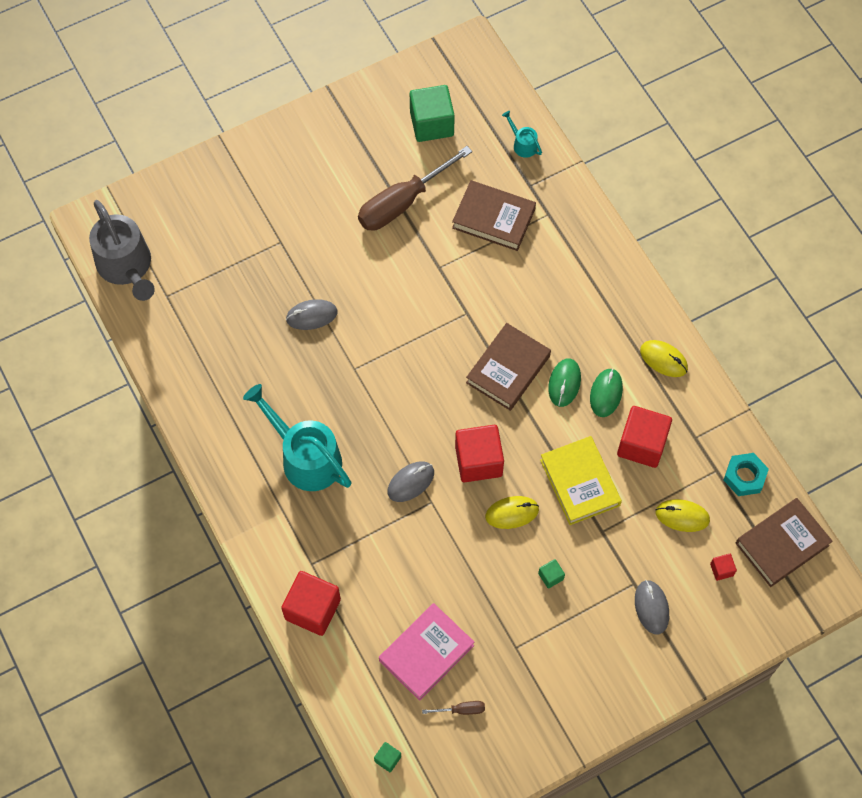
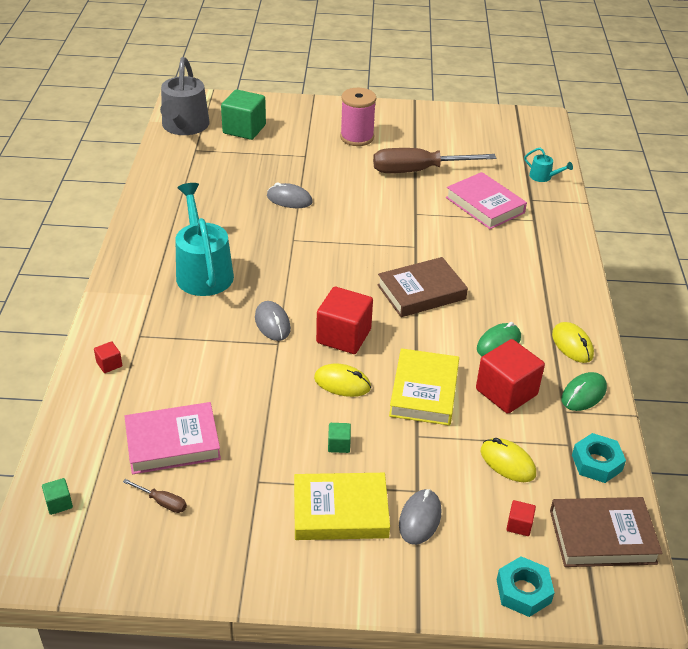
camera: 30 degrees right, 25 degrees down
red cube [281,571,341,636] -> red cube [94,341,122,373], size x0.45
grey mouse [387,461,434,502] -> grey mouse turned 75 degrees clockwise [255,301,291,341]
green cube [410,85,455,142] -> green cube moved to [221,89,266,140]
brown book [452,180,536,251] -> pink book [446,172,527,229]
turquoise watering can [502,111,542,158] -> turquoise watering can turned 135 degrees clockwise [524,148,573,182]
green mouse [548,358,581,407] -> green mouse moved to [562,372,607,411]
none -> yellow book [294,473,390,540]
none -> pink spool [340,88,376,146]
none -> turquoise nut [497,556,555,617]

